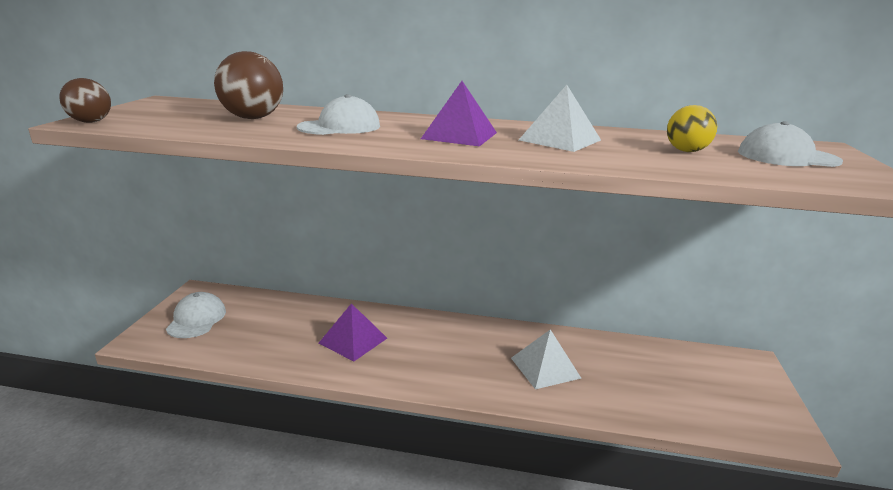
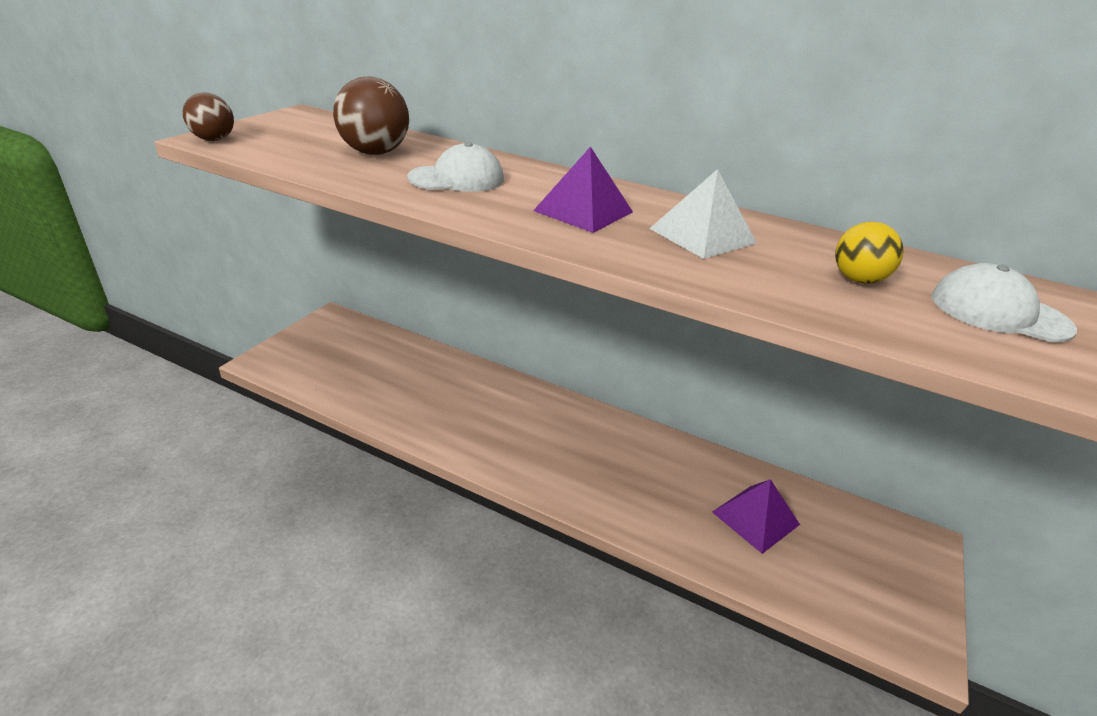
camera: 15 degrees right, 10 degrees up
white cap [166,292,226,338] -> none
purple pyramid [319,303,387,361] -> purple pyramid moved to [712,479,800,554]
white pyramid [511,329,581,389] -> none

